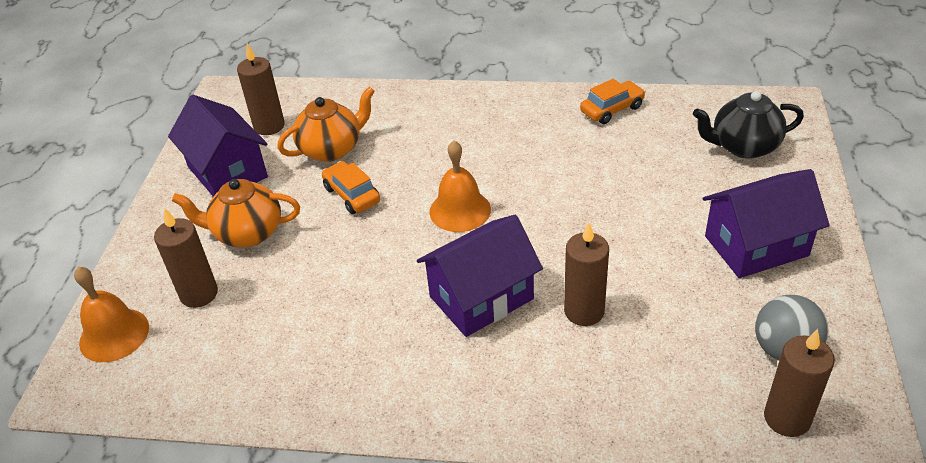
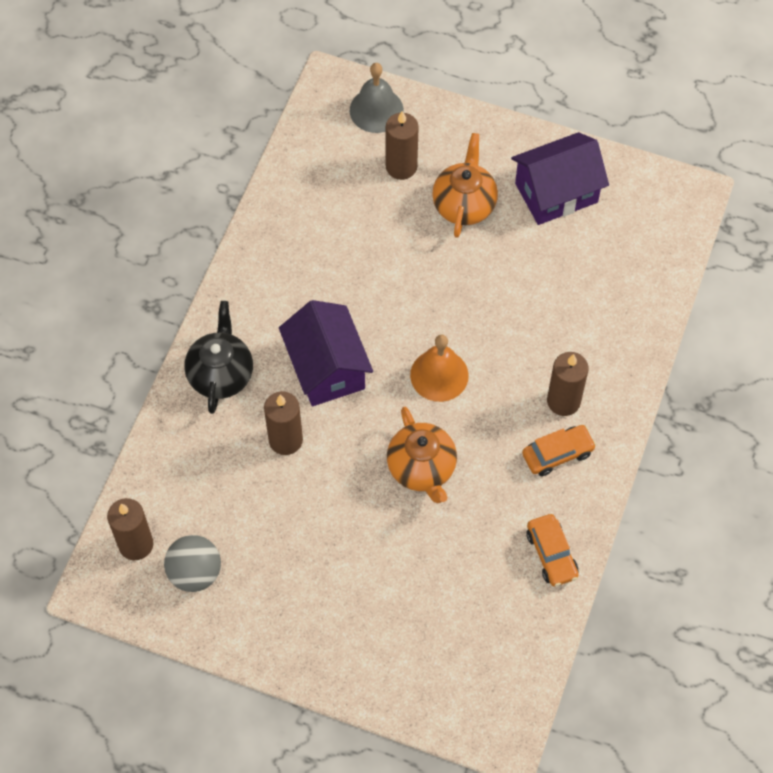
camera: 100 degrees right, 20 degrees up
orange bell [74,267,149,362] -> grey bell [350,63,404,133]
brown candle [237,44,285,135] -> brown candle moved to [547,352,588,416]
orange teapot [277,87,375,162] -> orange teapot moved to [387,407,457,503]
orange car [322,161,380,214] -> orange car moved to [522,425,597,476]
black teapot [693,91,804,159] -> black teapot moved to [184,301,253,414]
purple house [702,169,830,278] -> none

